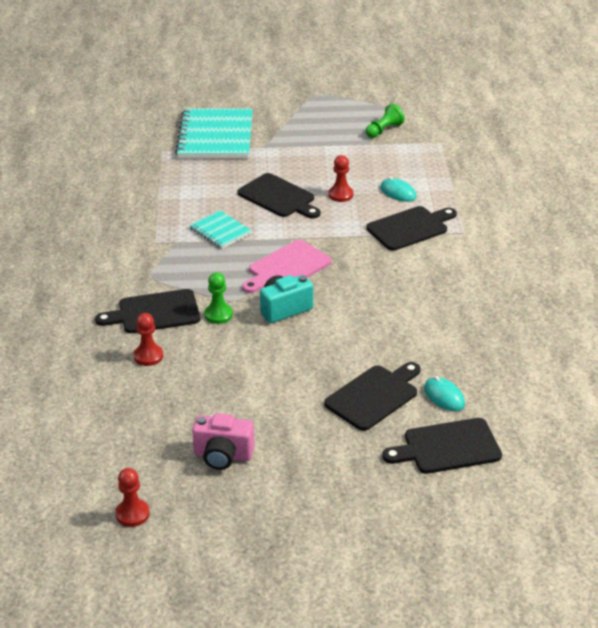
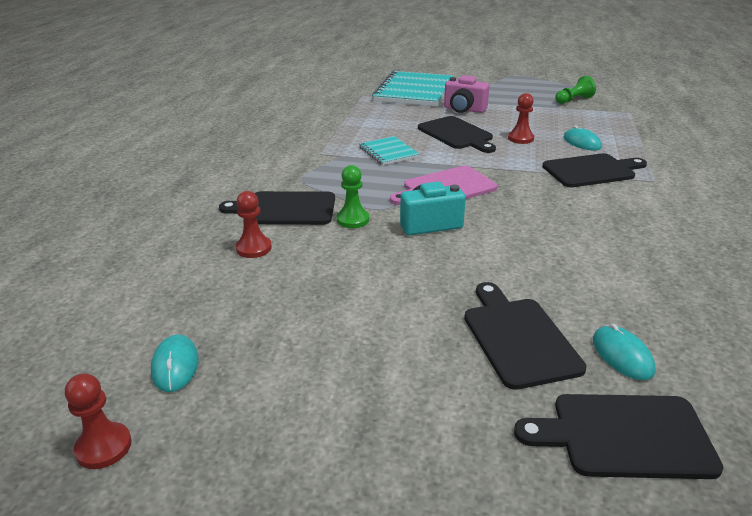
camera: 15 degrees right, 5 degrees down
pink camera [192,413,255,470] -> pink camera moved to [444,75,490,113]
black cutting board [324,362,420,431] -> black cutting board turned 75 degrees counterclockwise [464,282,587,390]
none -> turquoise mouse [151,335,198,392]

